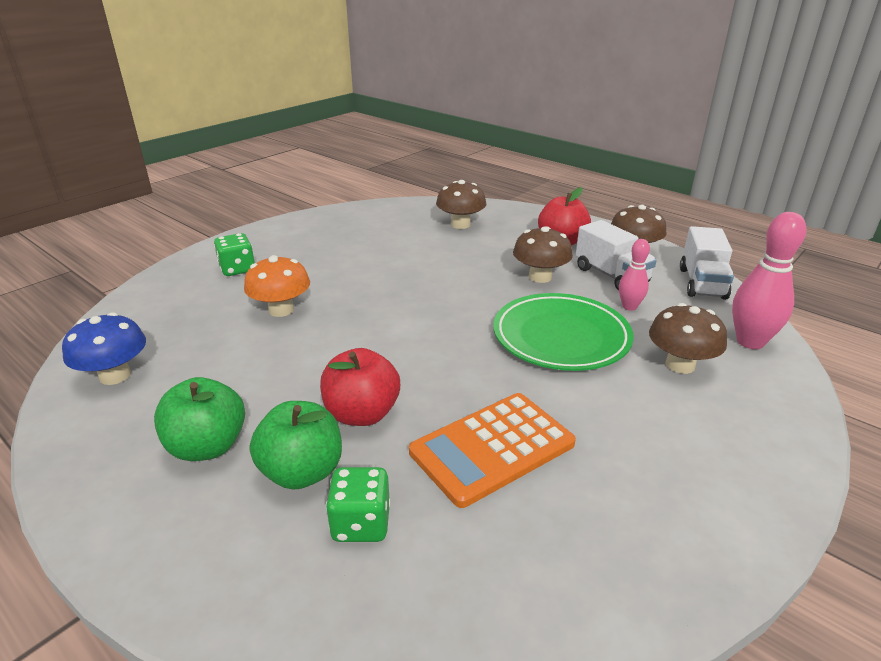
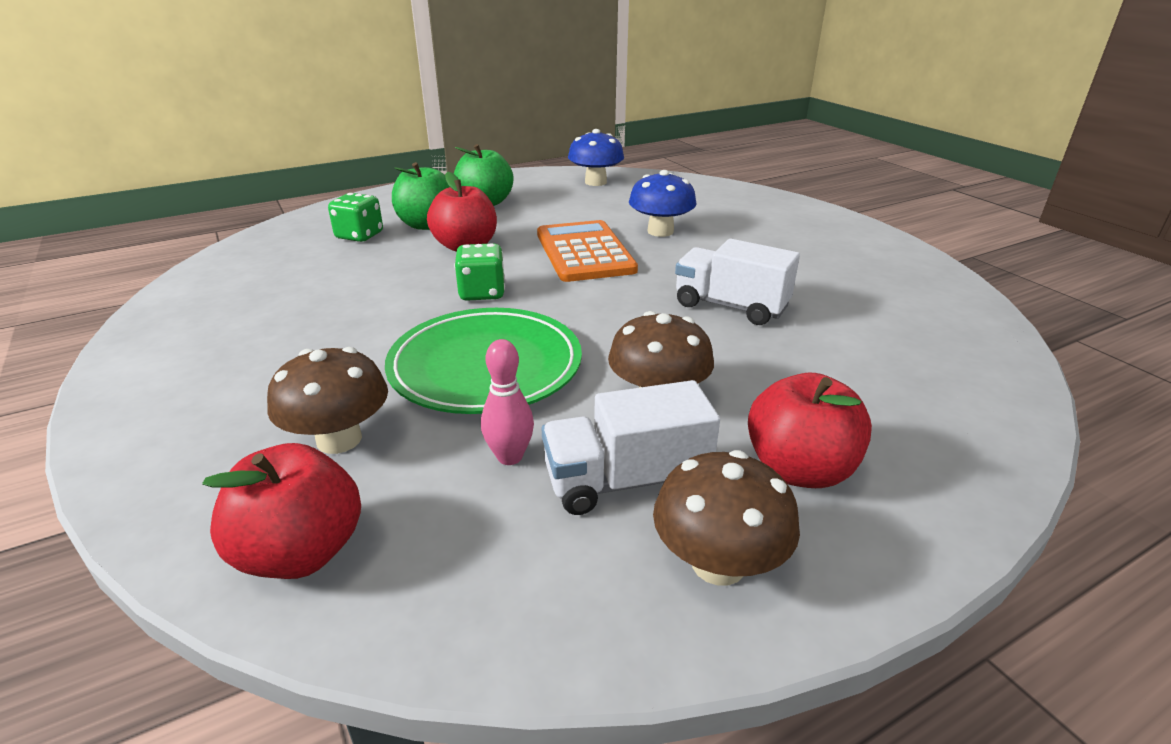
camera: 110 degrees right, 0 degrees up
green dice [214,233,255,276] -> green dice moved to [454,243,505,301]
orange mushroom [244,255,310,317] -> blue mushroom [629,170,697,237]
orange calculator [409,393,576,508] -> orange calculator moved to [537,220,638,282]
brown mushroom [436,180,486,229] -> none
white truck [680,226,734,300] -> white truck moved to [675,239,800,325]
pink bowling pin [732,212,807,349] -> red apple [202,443,361,579]

